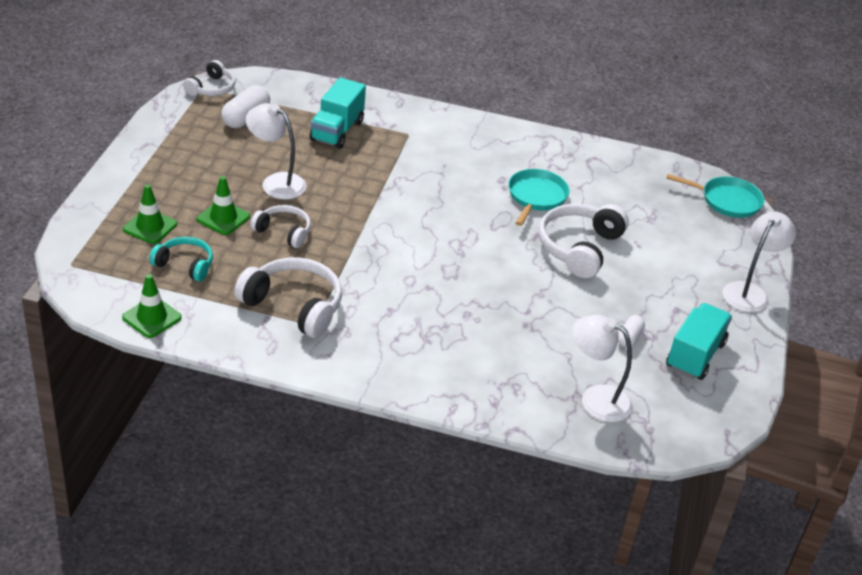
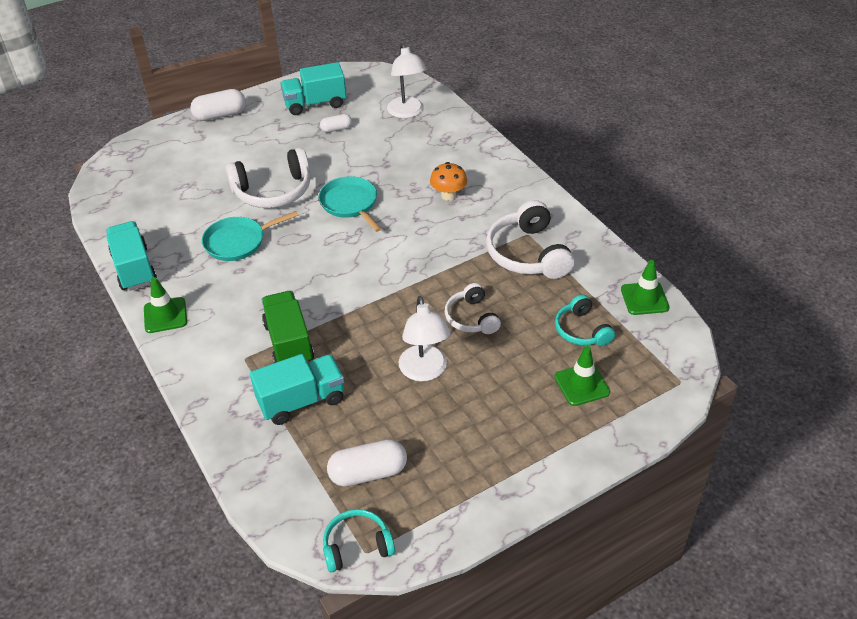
camera: 130 degrees left, 5 degrees up
white headphones [183,60,236,96] -> turquoise headphones [323,509,395,573]
green traffic cone [197,176,250,235] -> green traffic cone moved to [144,277,187,333]
turquoise pan [666,174,764,218] -> turquoise pan moved to [319,176,381,232]
white lamp [723,211,796,313] -> white capsule [190,89,246,121]
none -> turquoise truck [106,221,157,291]
none -> green truck [261,291,314,363]
none -> orange mushroom [430,162,467,201]

